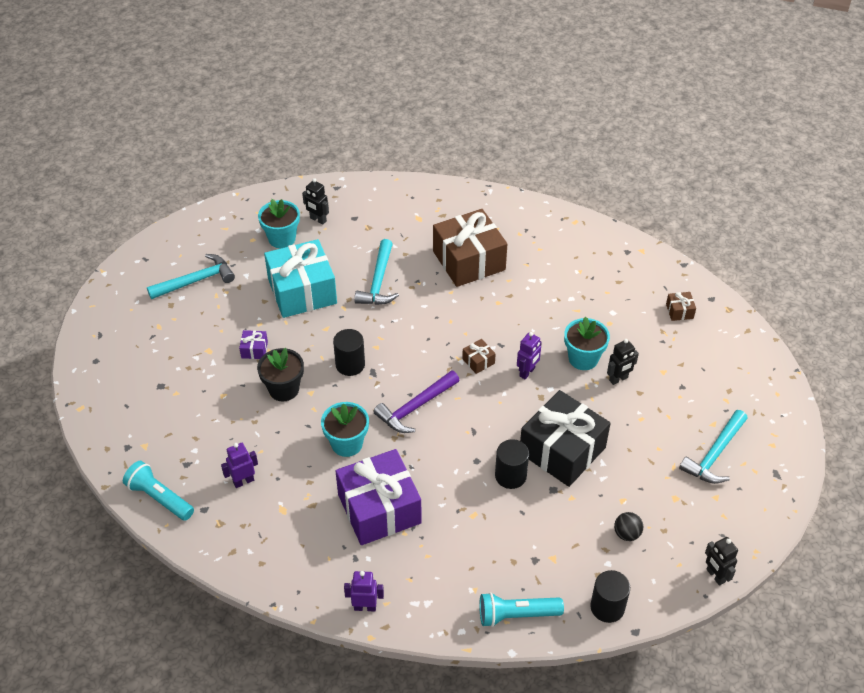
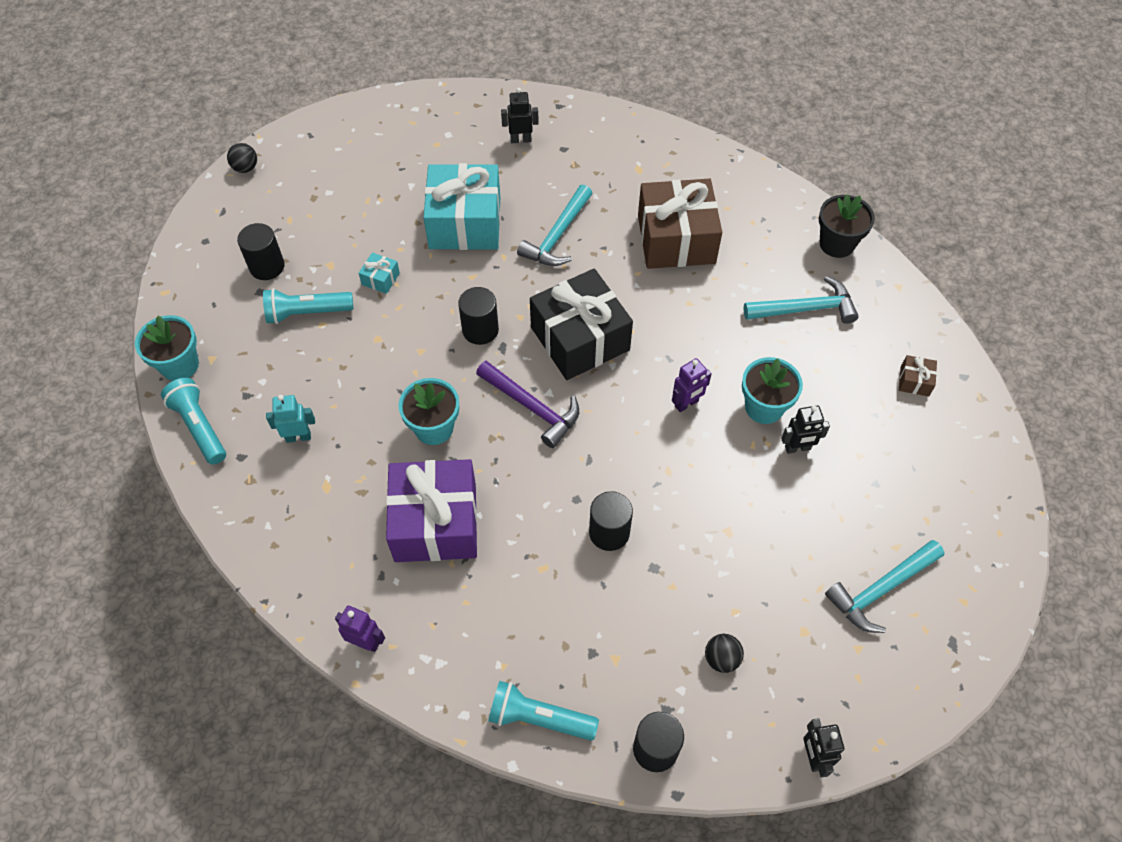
camera: 20 degrees right, 10 degrees up
turquoise hammer [147,254,235,299] -> turquoise hammer moved to [743,276,859,324]
purple robot [221,443,258,488] -> turquoise robot [266,395,315,443]
purple gift [239,330,268,359] -> turquoise gift [359,252,400,294]
black flower pot [257,348,304,401] -> black flower pot moved to [819,194,875,258]
turquoise flower pot [258,199,300,248] -> turquoise flower pot moved to [135,315,199,381]
black robot [302,178,329,225] -> black robot turned 120 degrees clockwise [501,88,539,143]
purple hammer [373,370,460,433] -> purple hammer turned 120 degrees counterclockwise [476,361,579,448]
brown gift [462,339,496,374] -> none
black gift [520,390,611,487] -> black gift moved to [530,269,633,380]
none -> black ball [227,143,257,173]
none -> black cylinder [237,223,285,280]
none -> turquoise flashlight [263,288,353,324]

